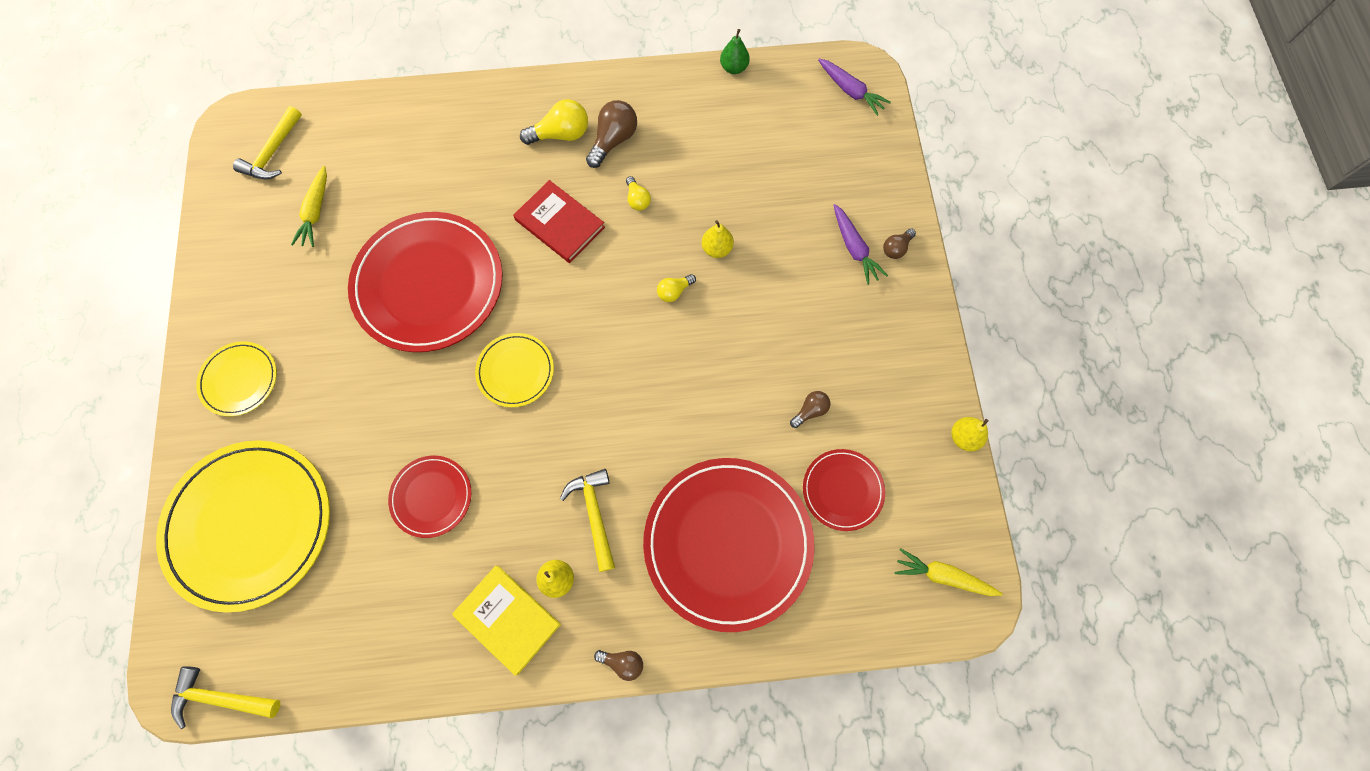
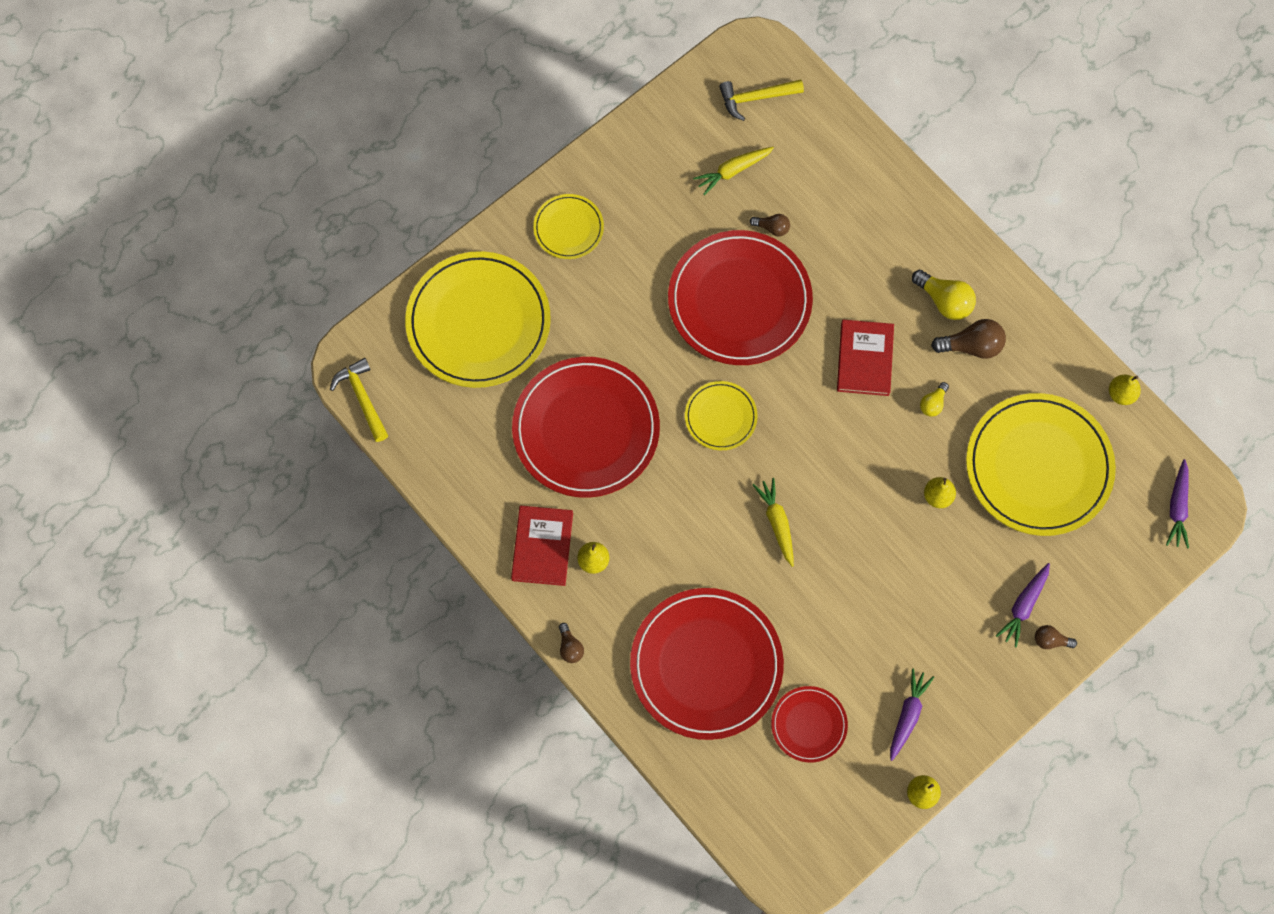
camera: 55 degrees right, 0 degrees up
red plate [388,456,471,538] -> red plate [512,357,660,498], size x2.02
yellow book [452,566,561,676] -> red book [511,506,573,586]
yellow hammer [560,469,615,572] -> none
yellow light bulb [657,274,696,302] -> none
green pear [720,29,750,74] -> yellow pear [1109,374,1141,405]
brown light bulb [790,391,830,428] -> brown light bulb moved to [750,214,790,236]
yellow carrot [895,548,1003,596] -> yellow carrot moved to [753,478,794,567]
none -> purple carrot [890,669,934,761]
none -> yellow plate [966,393,1116,536]

